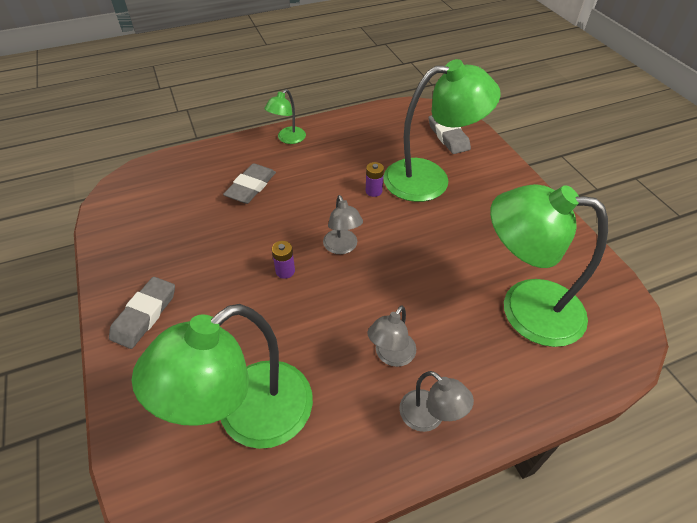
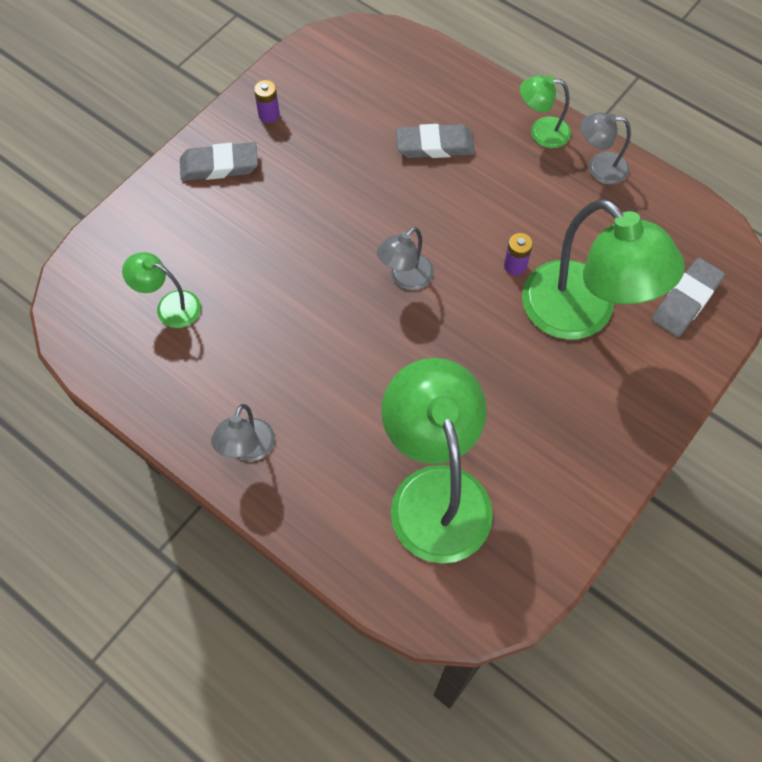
camera: 60 degrees right, 15 degrees up
green lamp [132,304,313,449] -> green lamp [122,252,201,328], size x0.47
purple battery [272,241,295,279] -> purple battery moved to [254,80,280,123]
grey lamp [367,305,416,367] -> grey lamp moved to [581,112,631,185]

